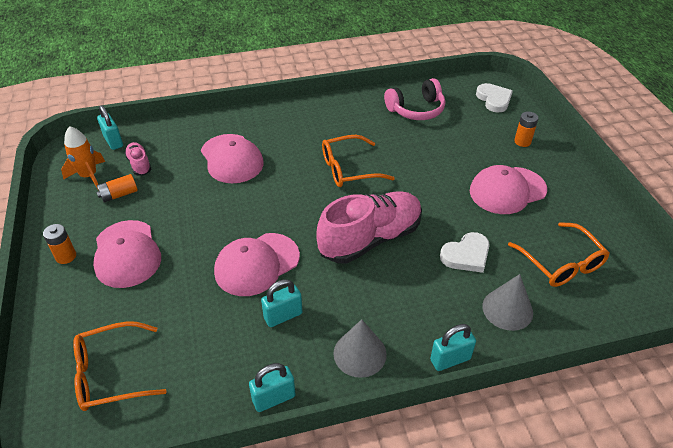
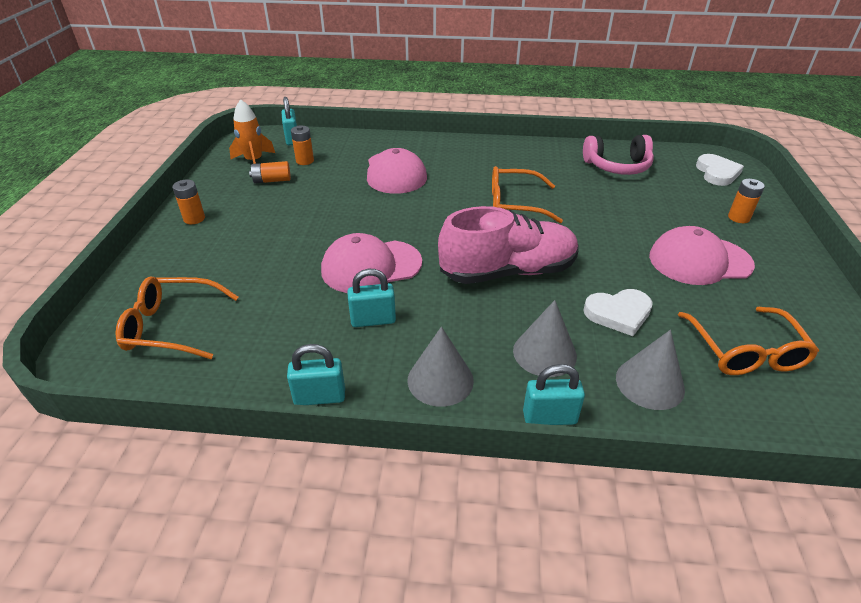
camera: 20 degrees right, 5 degrees down
pink cap [93,220,161,288] -> none
pink shoe [124,142,151,176] -> orange battery [291,125,314,165]
none -> grey cone [513,300,577,377]

